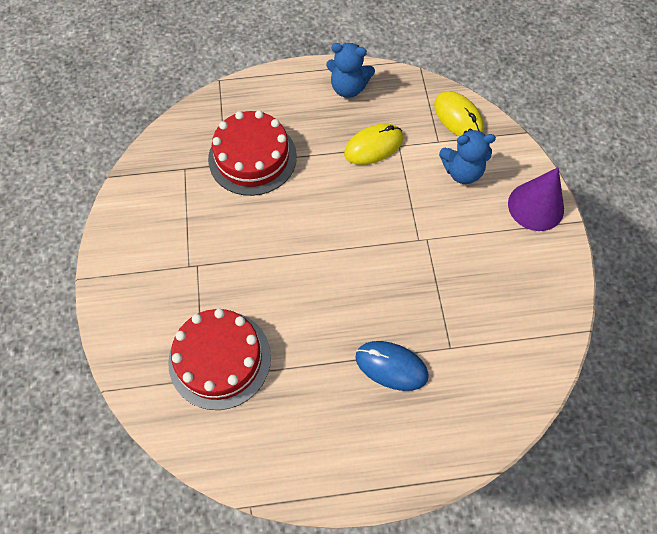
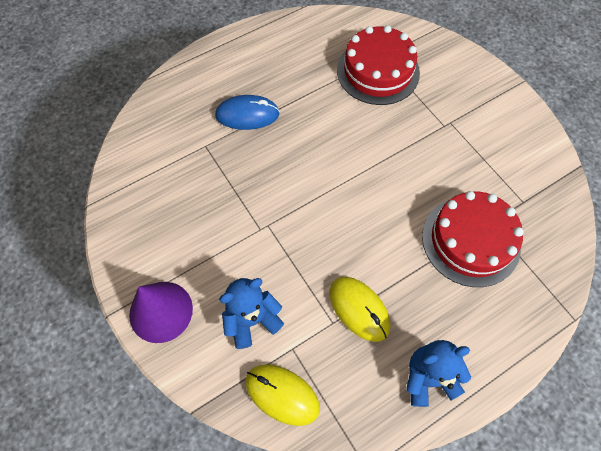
camera: 155 degrees right, 0 degrees up
yellow mouse [344,123,403,165] -> yellow mouse turned 75 degrees counterclockwise [329,277,391,342]

